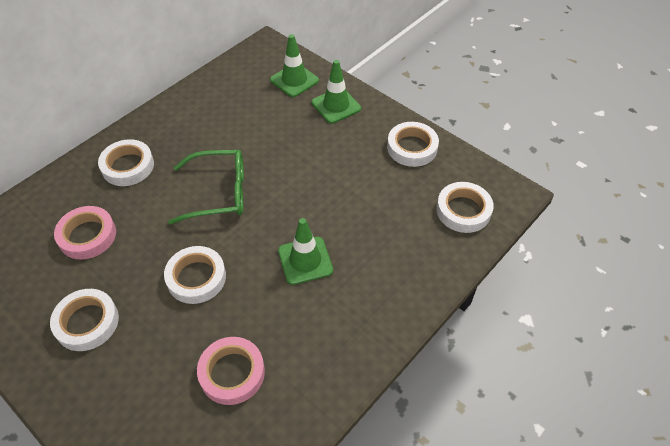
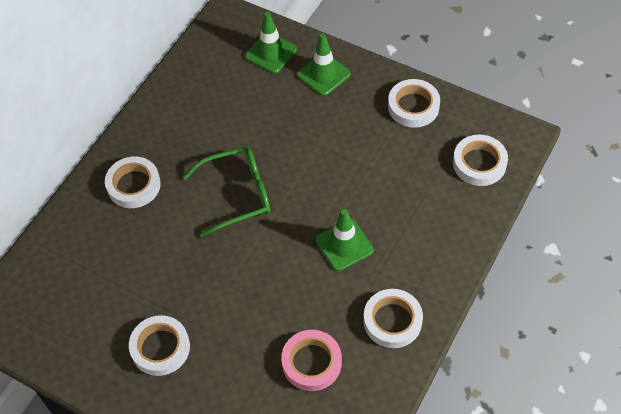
camera: 10 degrees left, 5 degrees up
pink tape [54,206,116,259] -> none
white tape [164,246,226,304] -> white tape moved to [364,289,423,348]

